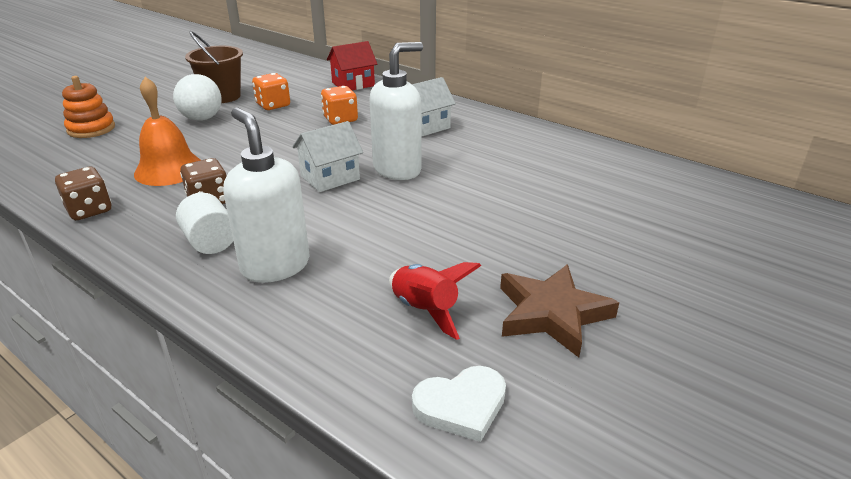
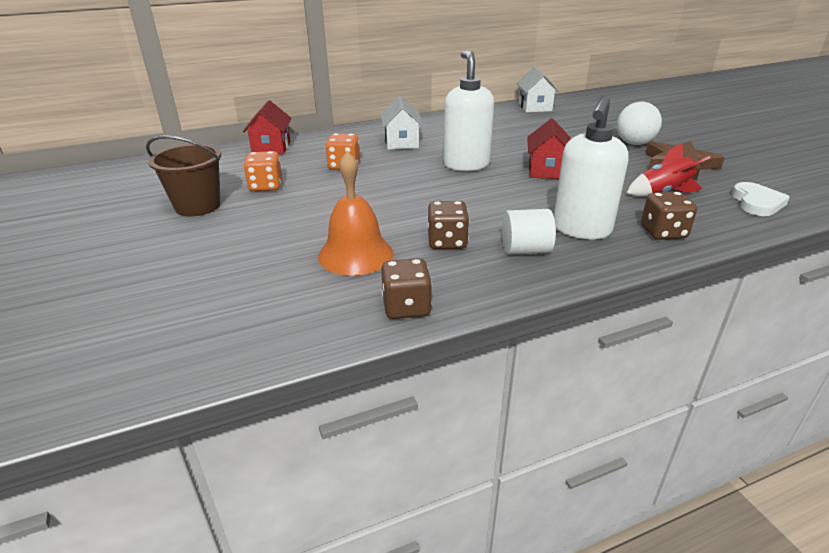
camera: 60 degrees left, 0 degrees up
orange stacking toy [62,76,115,138] -> none
white ball [173,74,222,121] -> white ball moved to [617,102,662,145]
white soap dispenser [223,107,310,283] -> white soap dispenser turned 60 degrees counterclockwise [554,95,628,240]
white house [292,121,363,192] -> white house moved to [517,67,559,112]
none -> red house [527,118,571,179]
none -> brown dice [641,192,697,240]

